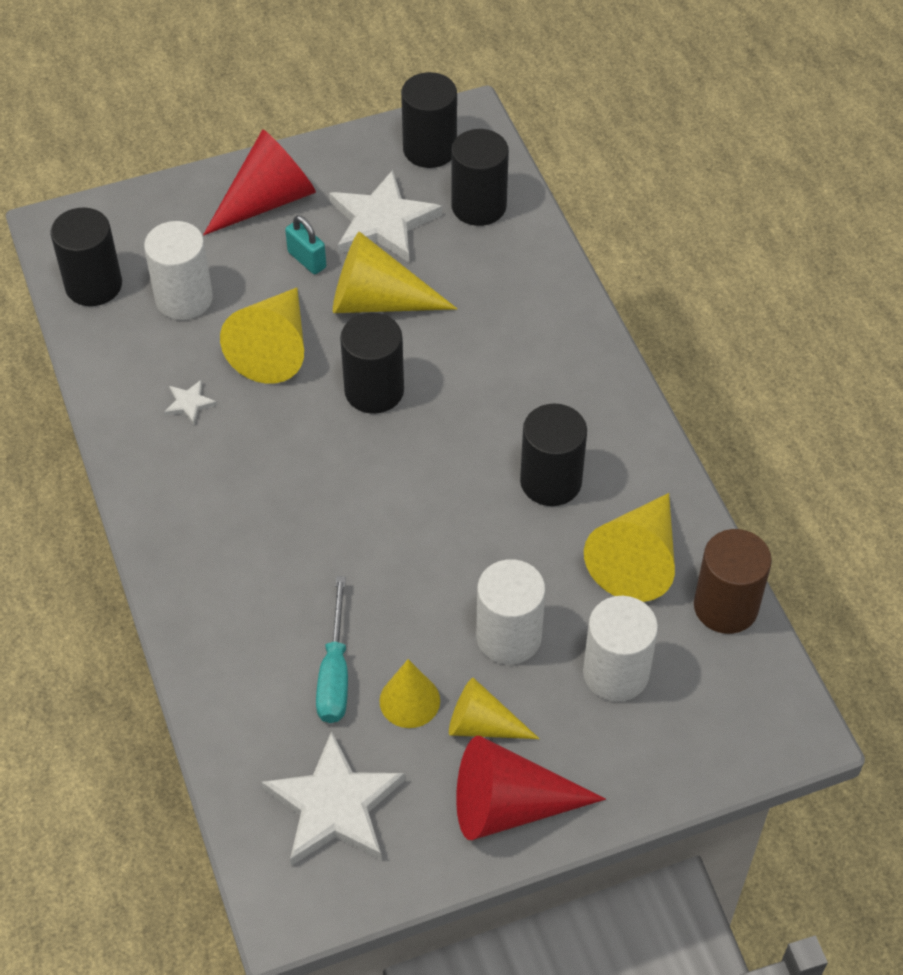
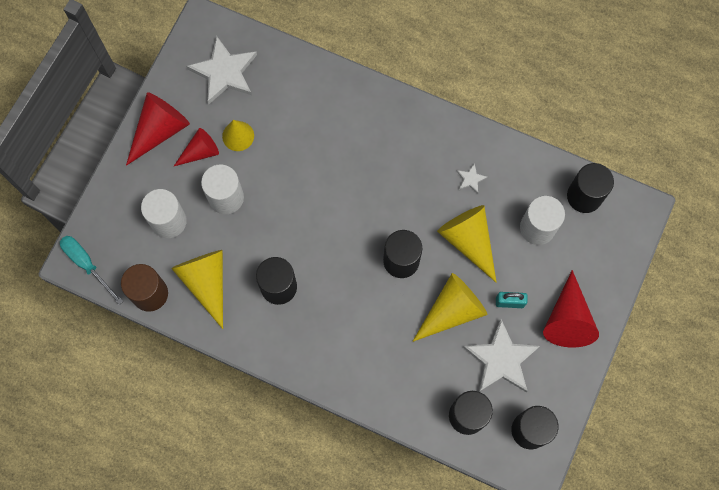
camera: 135 degrees right, 20 degrees up
turquoise screwdriver [316,576,348,723] -> turquoise screwdriver moved to [60,236,123,305]
yellow cone [449,678,540,739] -> red cone [174,128,219,166]

